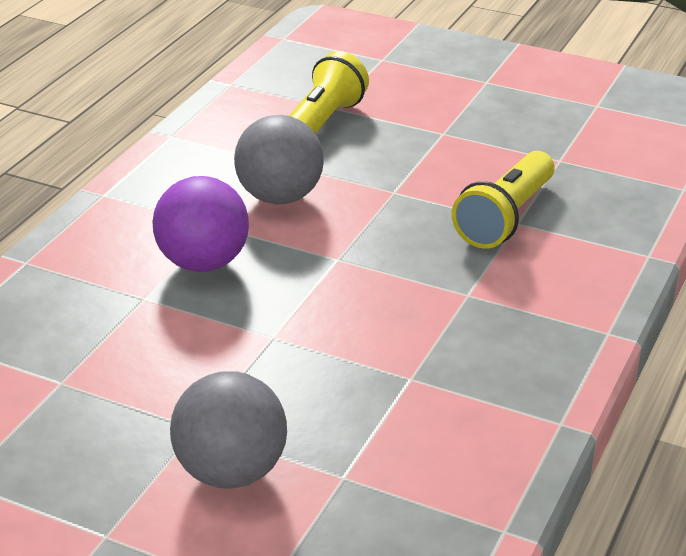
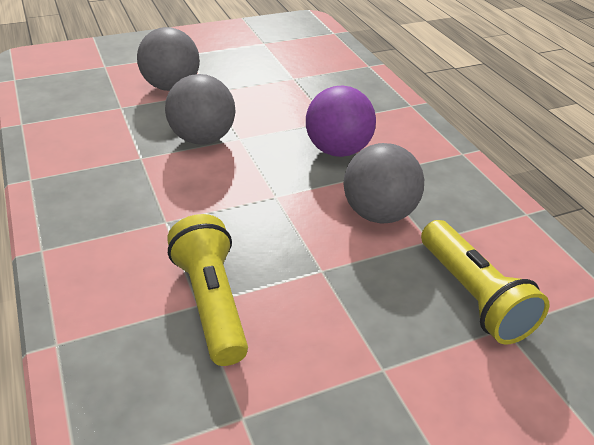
camera: 130 degrees right, 5 degrees up
none -> grey ball [165,74,235,145]

